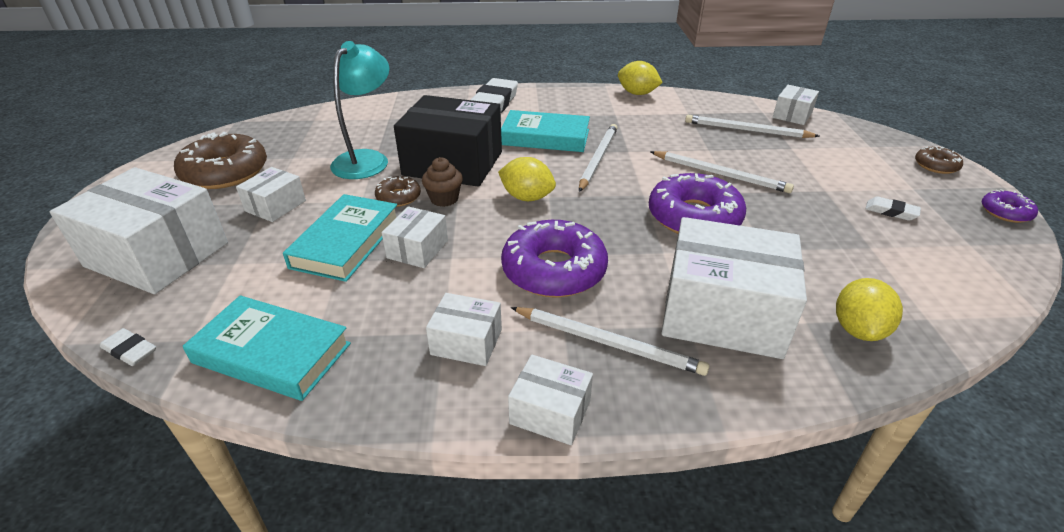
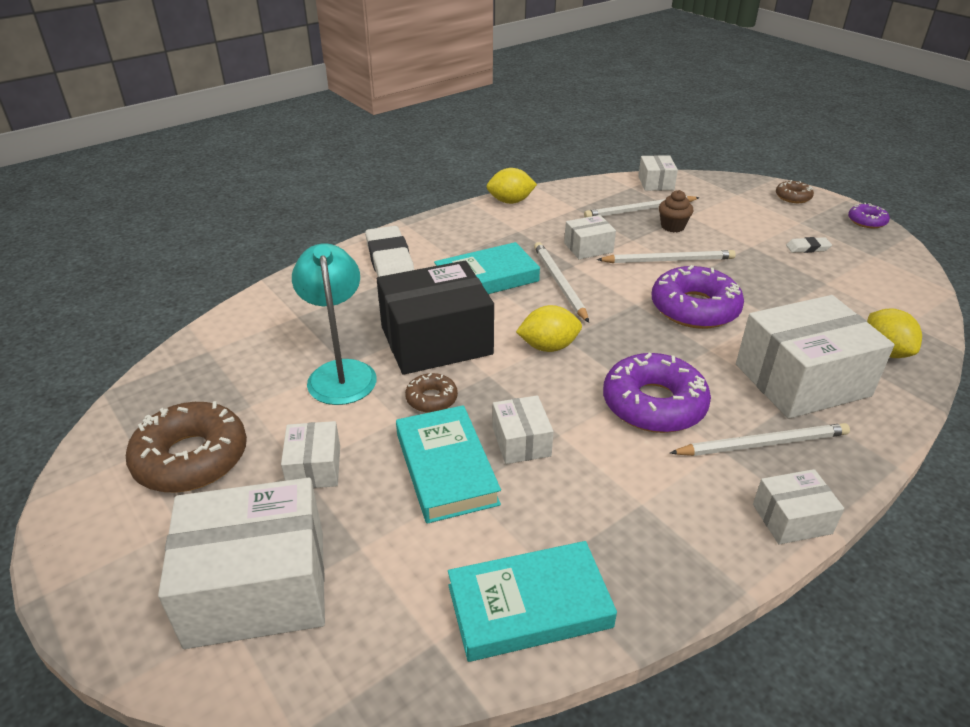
camera: 35 degrees left, 0 degrees up
white eraser [100,328,156,366] -> none
brown cupcake [422,157,463,207] -> brown cupcake moved to [659,190,693,232]
white box [426,293,502,366] -> white box moved to [564,215,616,259]

